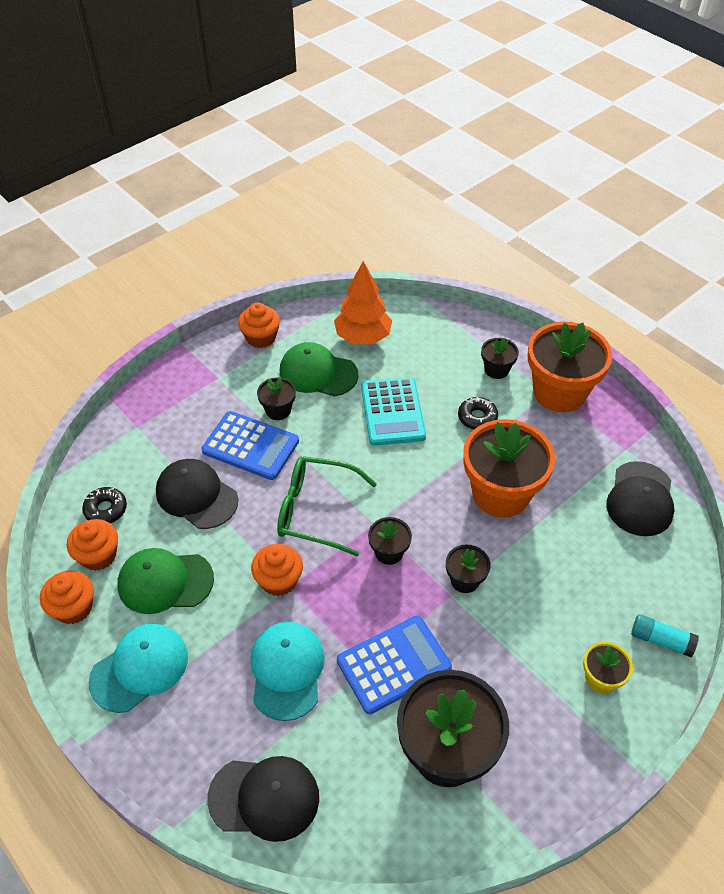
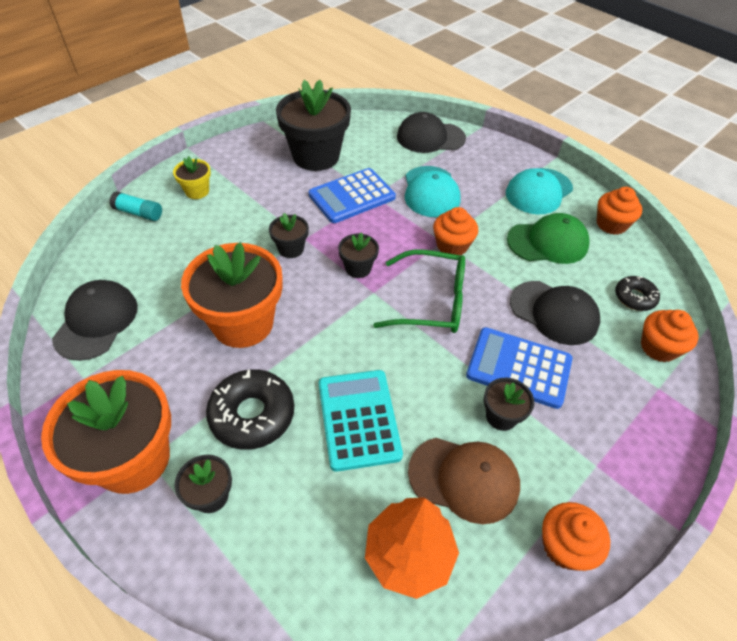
camera: 175 degrees right, 0 degrees up
orange cupcake [67,519,118,571] -> orange cupcake moved to [641,310,699,362]
green cap [280,342,358,397] -> brown cap [408,438,520,524]
black donut [458,397,498,430] -> black donut [206,369,294,450], size x1.71

